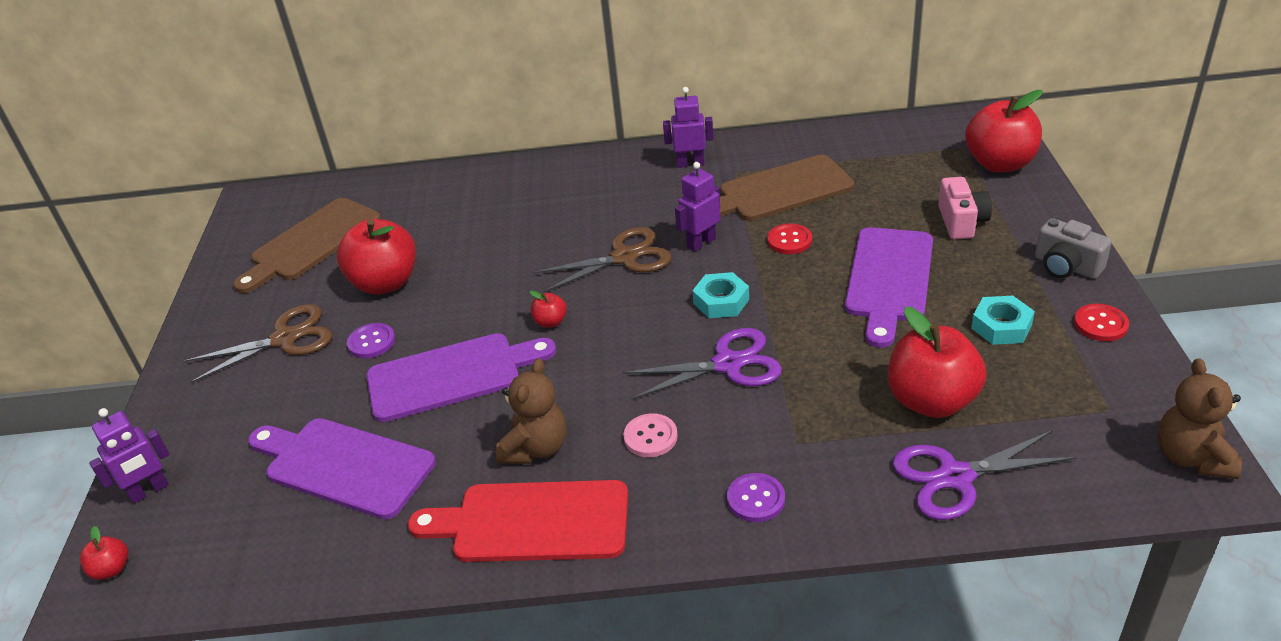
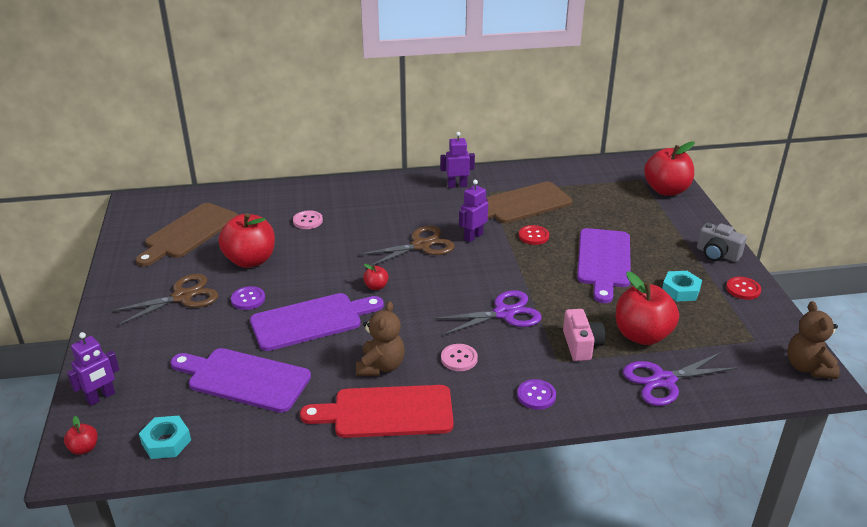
camera: 10 degrees left, 5 degrees down
turquoise nut [693,272,749,318] -> turquoise nut moved to [139,416,191,459]
pink camera [938,177,992,239] -> pink camera moved to [563,309,605,361]
none -> pink button [293,210,323,229]

